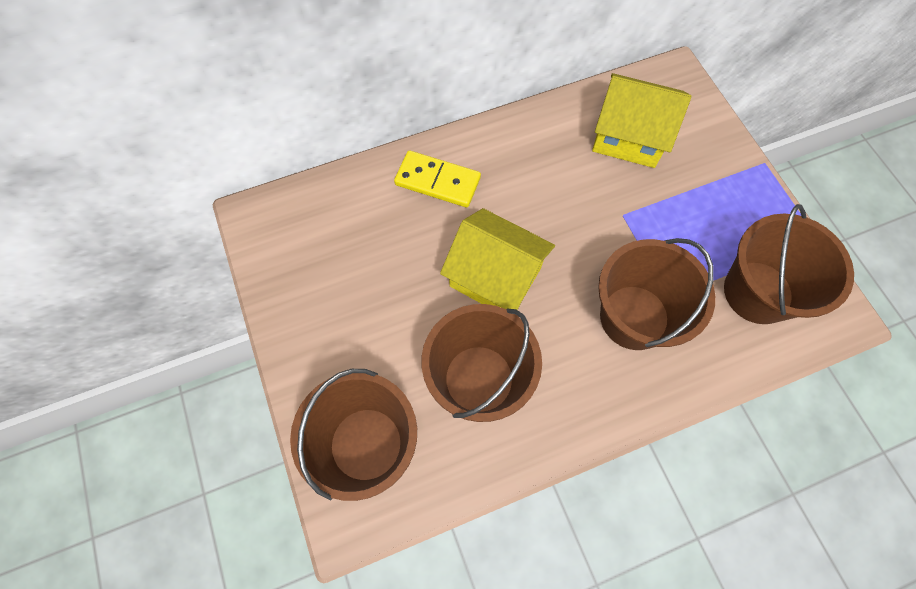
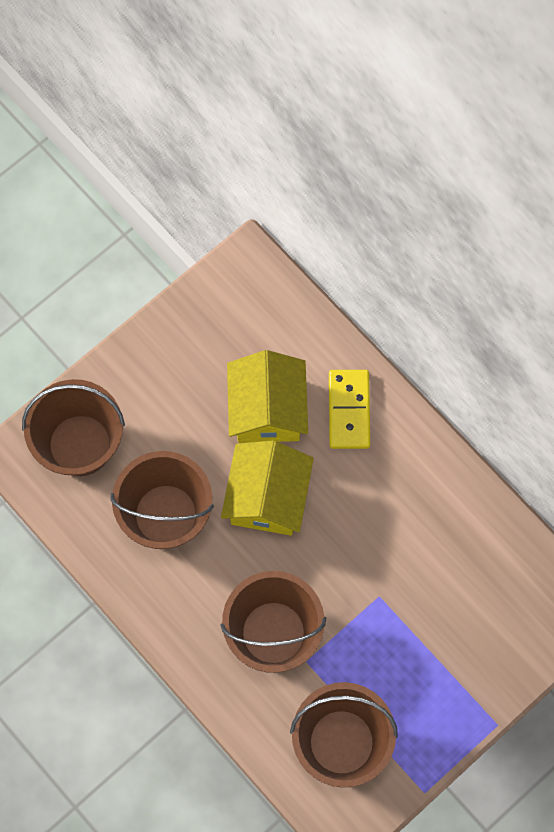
camera: 70 degrees right, 5 degrees up
yellow house [592,73,692,168] -> yellow house moved to [227,350,308,443]

